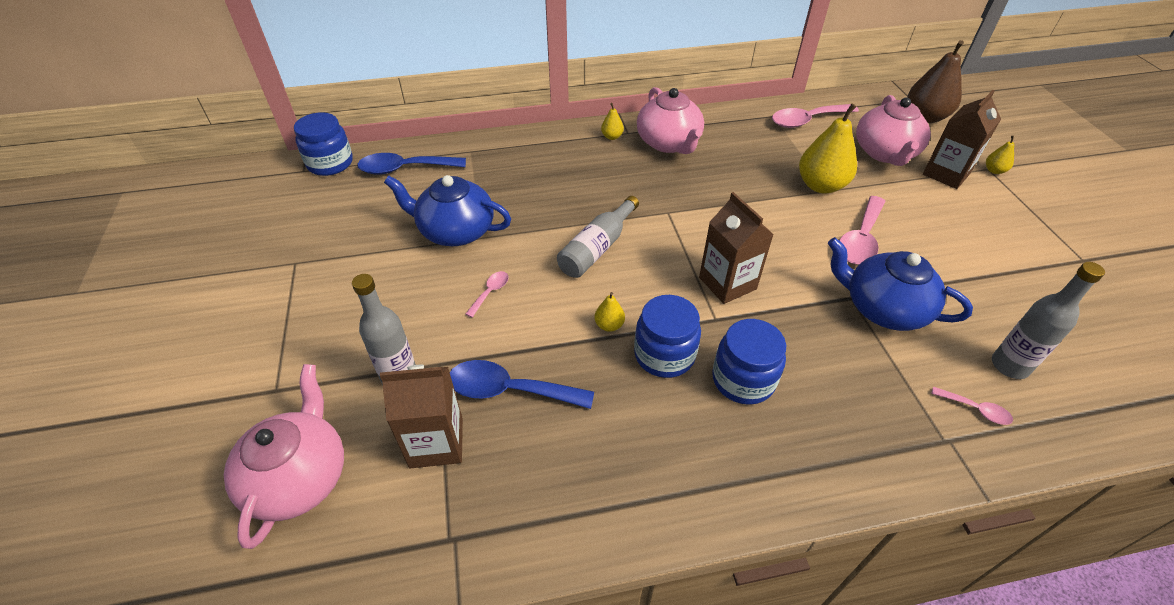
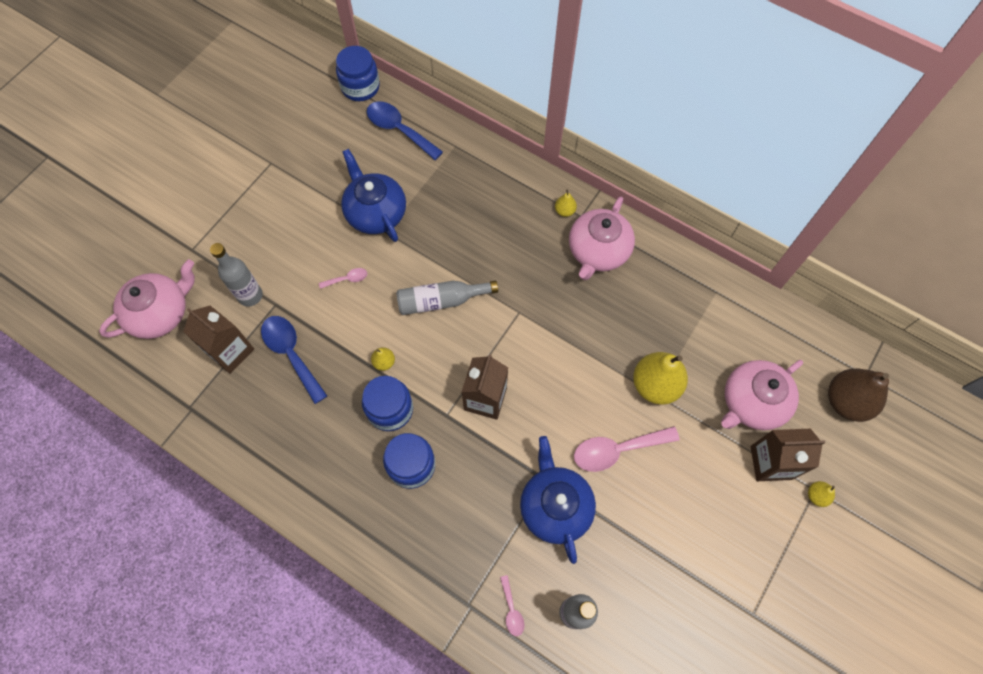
camera: 45 degrees right, 20 degrees up
pink spoon [772,104,859,128] -> none

